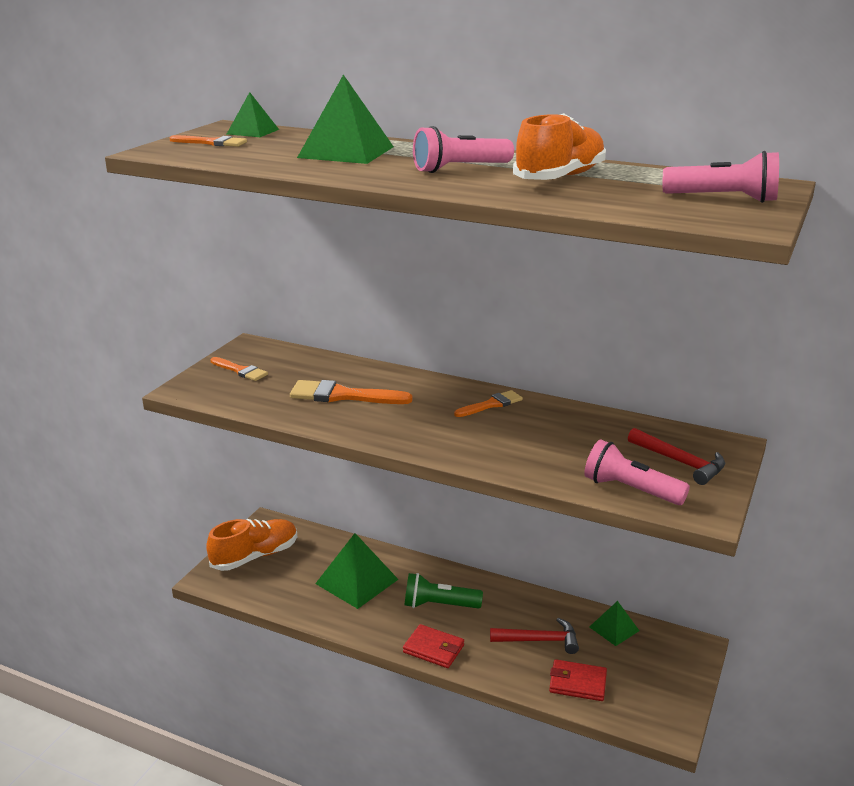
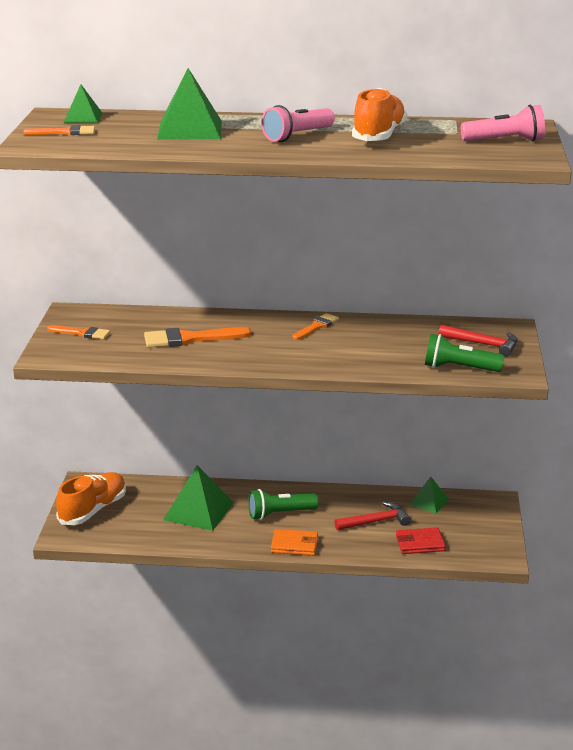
camera: 20 degrees left, 0 degrees up
red wallet [403,624,464,668] -> orange wallet [271,529,318,556]
pink flashlight [584,439,690,505] -> green flashlight [425,334,504,372]

